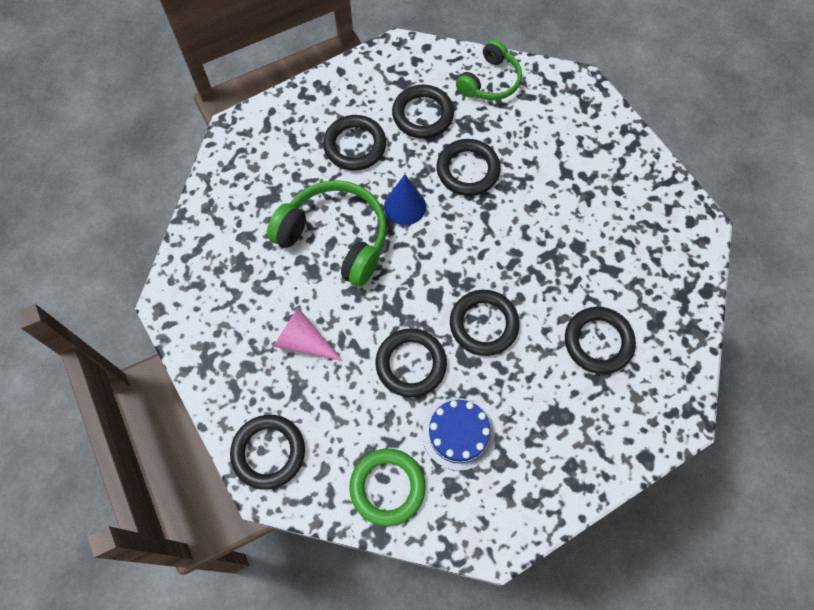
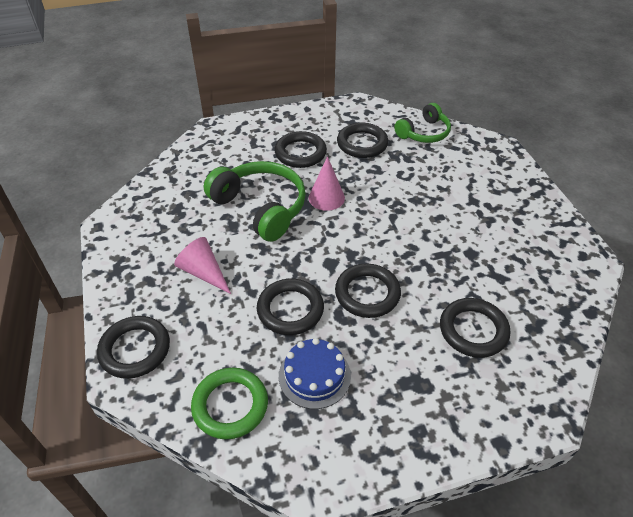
camera: 15 degrees right, 20 degrees down
blue cone [384,174,426,225] -> pink cone [309,156,345,211]
black ring [437,139,501,196] -> none

